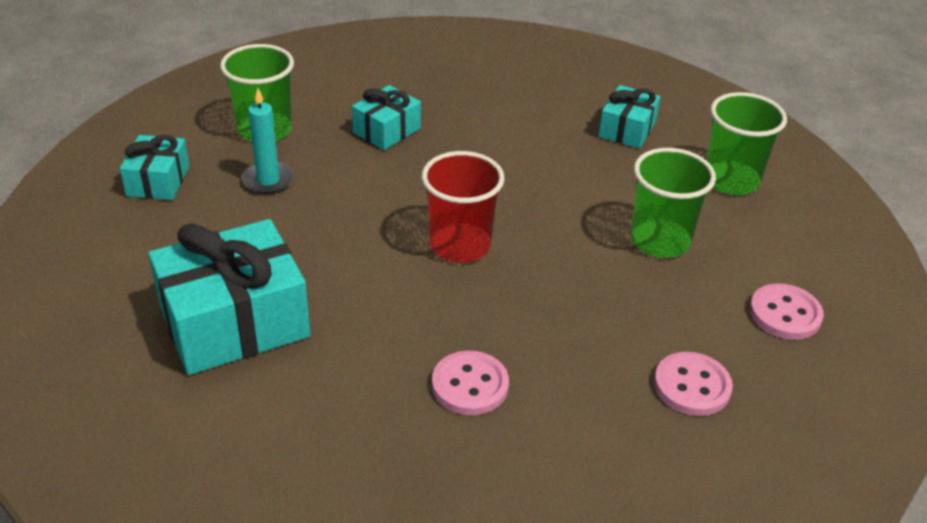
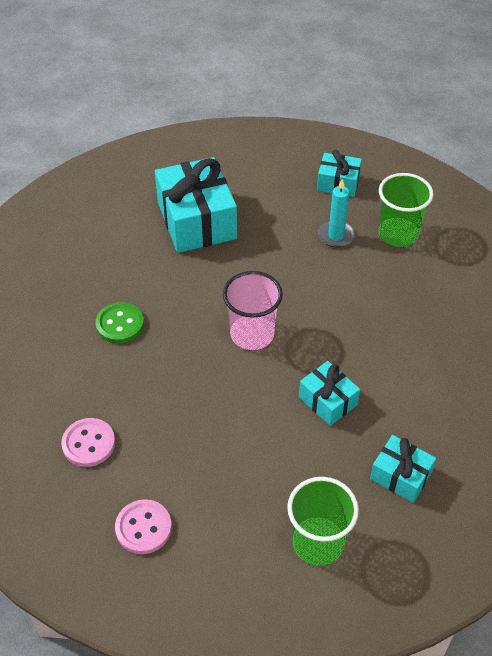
camera: 100 degrees right, 10 degrees up
turquoise gift [352,85,421,150] -> turquoise gift moved to [299,361,360,426]
red cup [422,151,505,263] -> pink cup [223,271,283,350]
pink button [432,351,509,415] -> green button [96,302,144,343]
green cup [631,148,716,258] -> none

